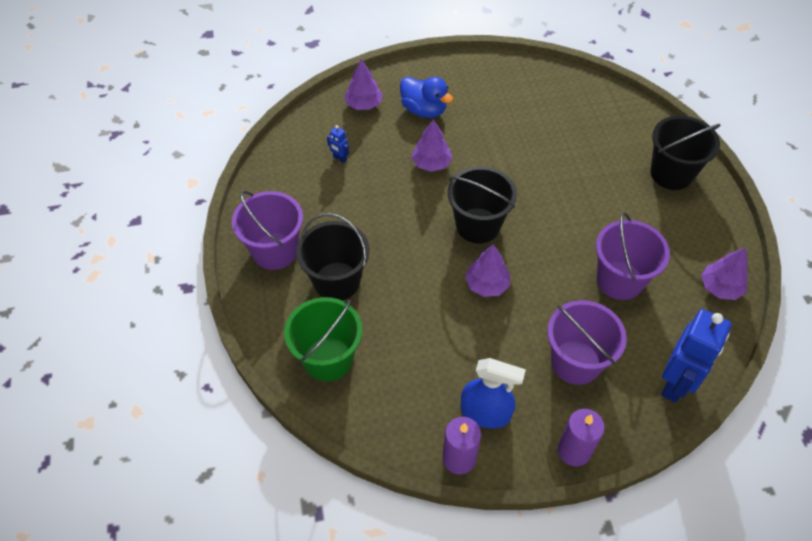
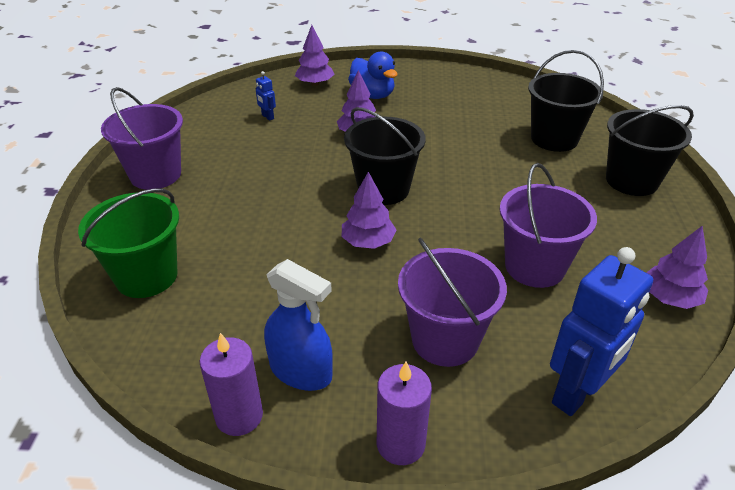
camera: 15 degrees right, 15 degrees down
black bucket [296,213,369,300] -> black bucket moved to [528,50,604,152]

